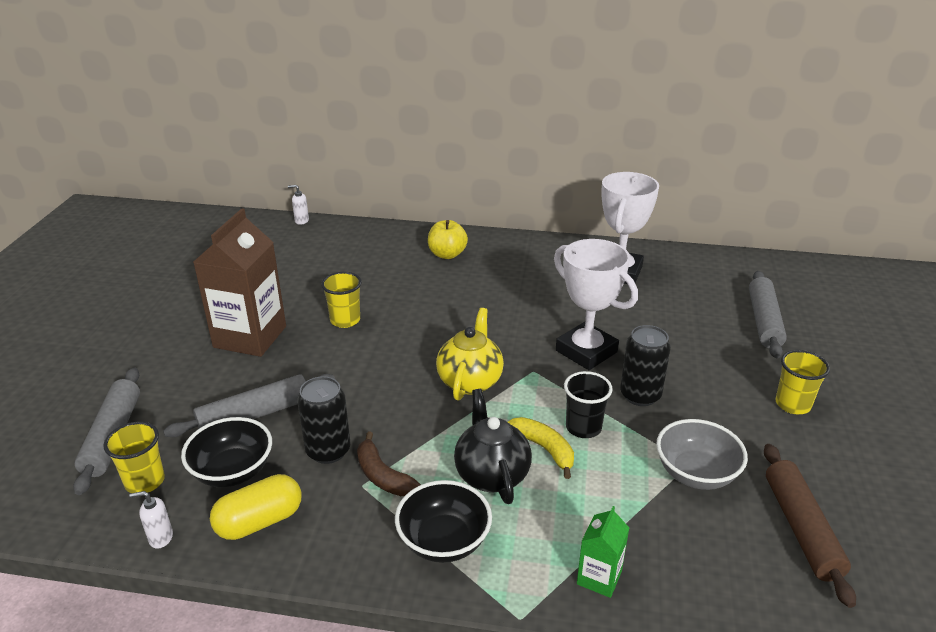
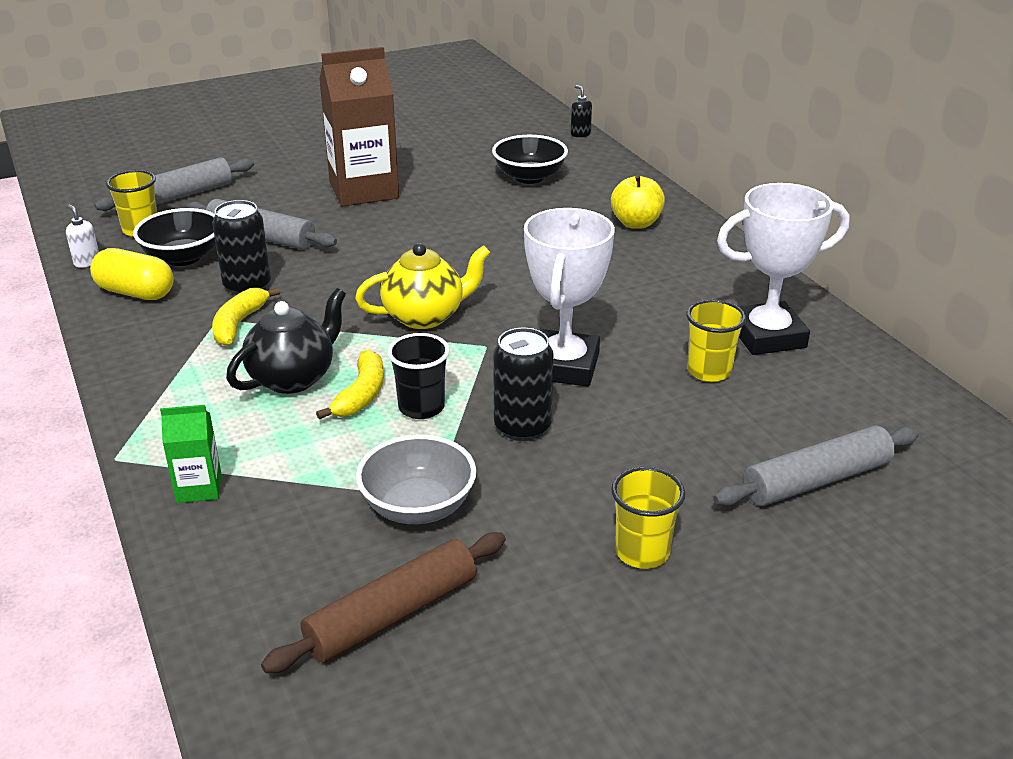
camera: 55 degrees right, 0 degrees up
white soap dispenser [288,185,309,225] -> black soap dispenser [571,85,592,137]
yellow cup [321,272,362,328] -> yellow cup moved to [686,300,746,382]
brown banana [357,432,421,496] -> yellow banana [212,287,280,346]
black bowl [395,480,492,563] -> black bowl moved to [492,135,568,184]

